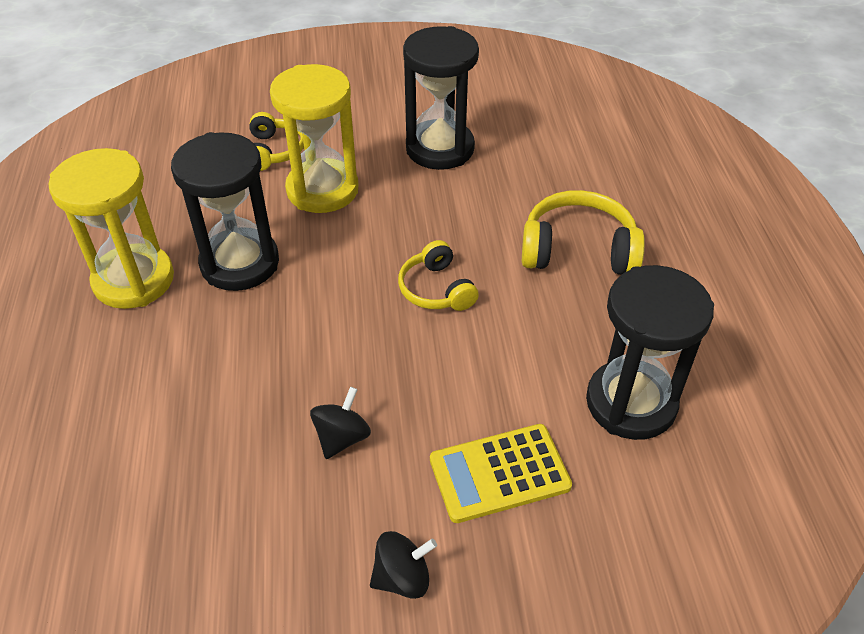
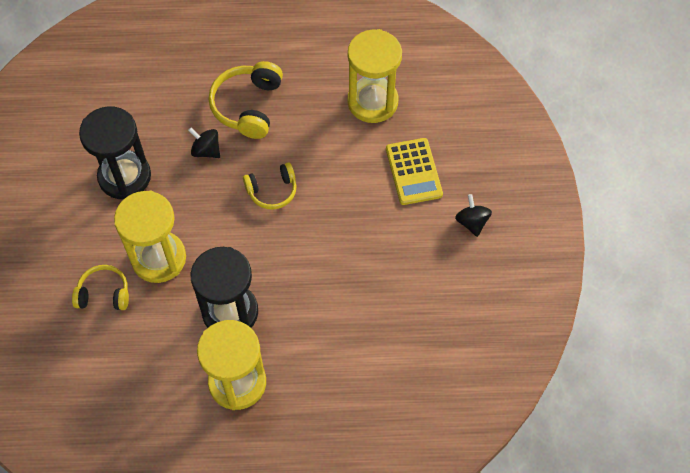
camera: 85 degrees left, 15 degrees up
black spinning top [310,387,371,459] -> black spinning top moved to [188,128,220,158]
black hourglass [586,265,714,440] -> yellow hourglass [347,29,402,123]

